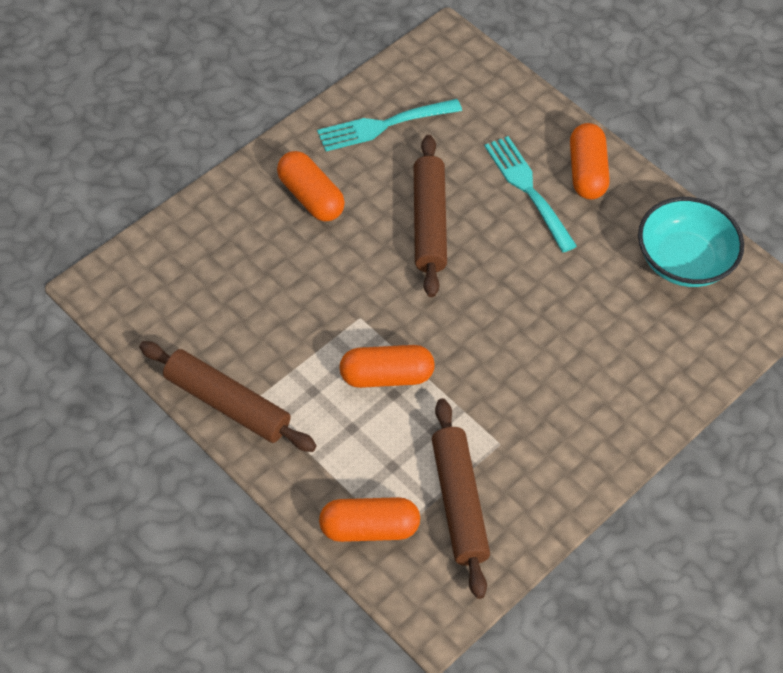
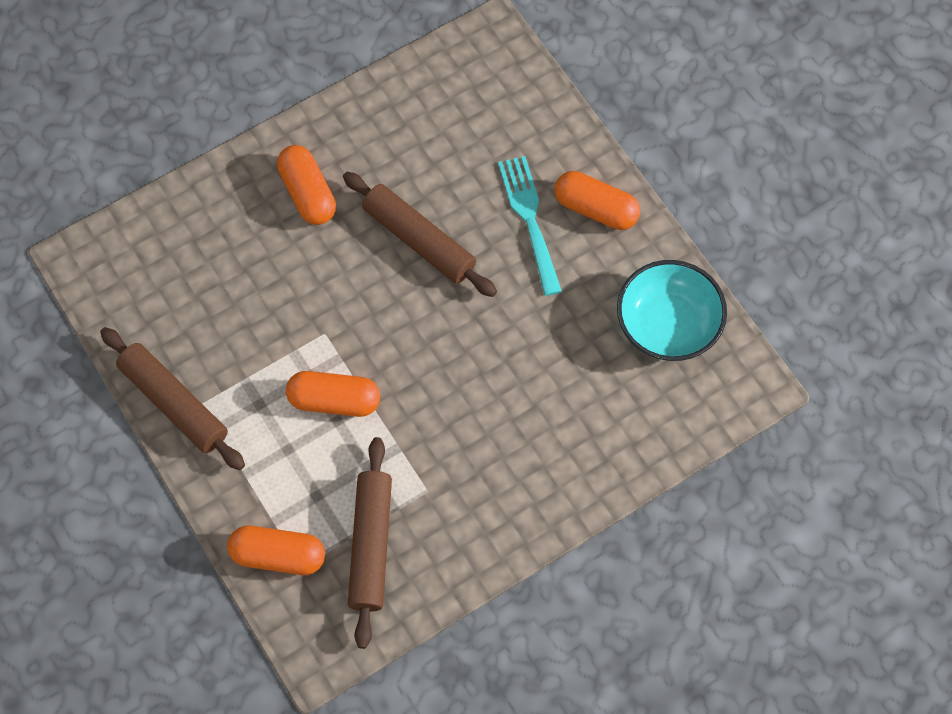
camera: 15 degrees right, 10 degrees up
turquoise fork [317,99,462,151] -> none
brown rolling pin [414,135,447,297] -> brown rolling pin turned 60 degrees counterclockwise [343,172,497,297]
orange capsule [570,123,610,200] -> orange capsule turned 75 degrees counterclockwise [555,171,640,230]

